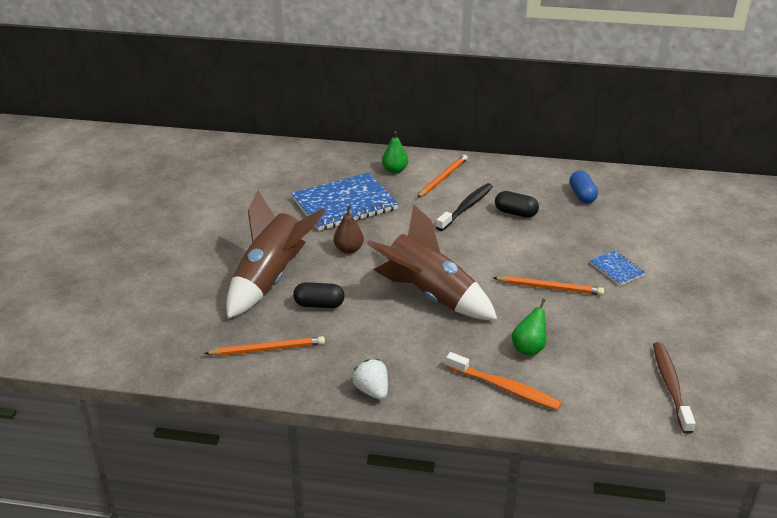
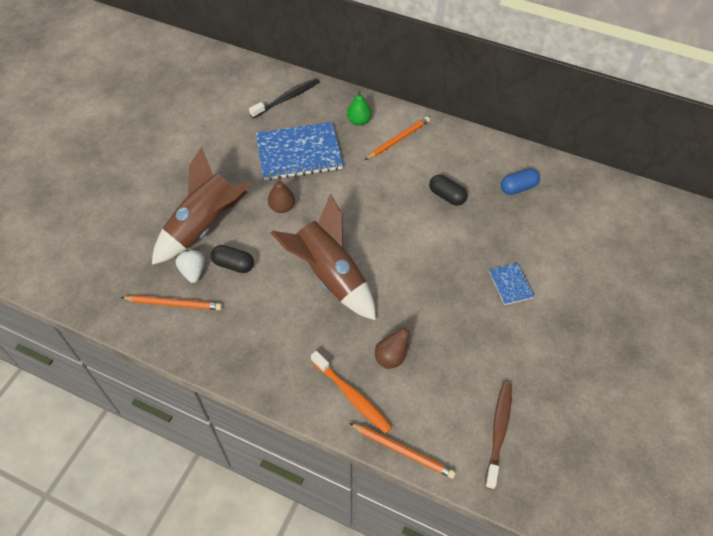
camera: 15 degrees right, 20 degrees up
white strawberry [352,359,388,400] -> white strawberry moved to [175,250,205,283]
black toothbrush [436,183,493,231] -> black toothbrush moved to [249,78,319,118]
orange pencil [493,276,604,295] -> orange pencil moved to [349,423,456,479]
green pear [512,299,546,356] -> brown pear [375,321,414,369]
blue capsule [569,171,598,203] -> blue capsule turned 60 degrees clockwise [501,168,540,195]

